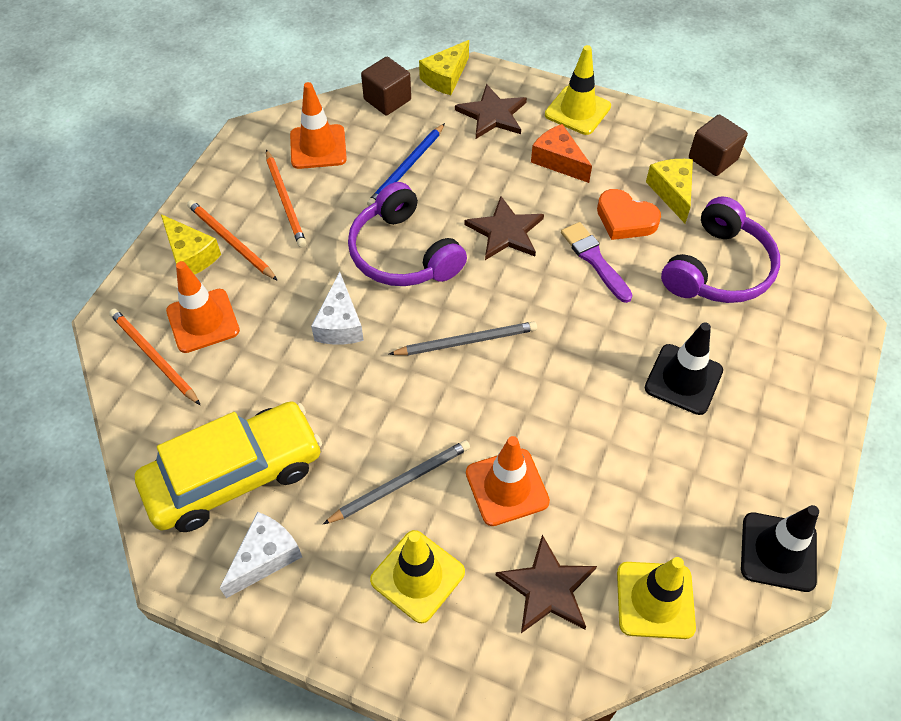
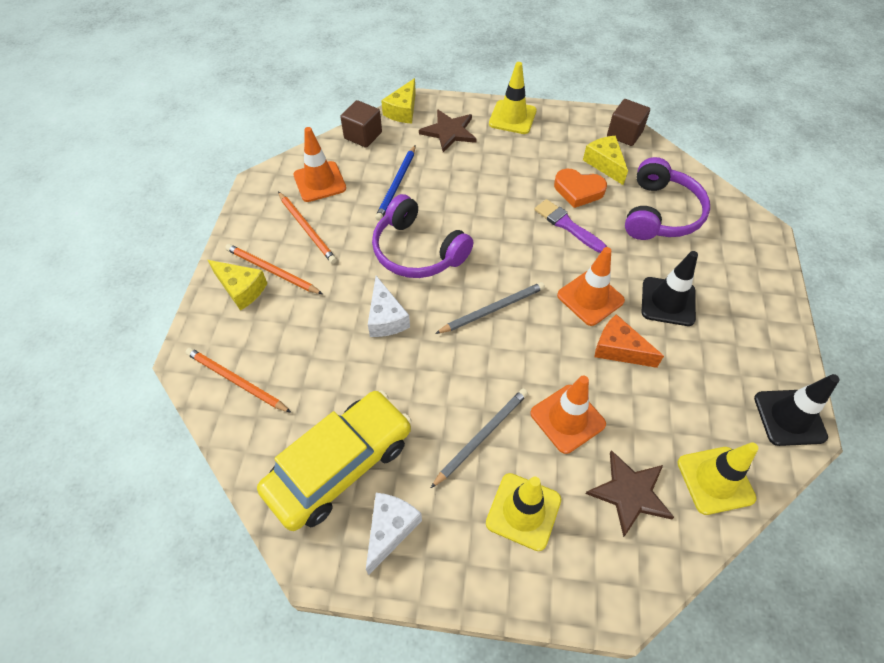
camera: 15 degrees left, 0 degrees up
orange traffic cone [166,261,240,353] -> orange traffic cone moved to [557,247,625,326]
brown star [464,196,544,260] -> none
orange cheese [531,124,592,183] -> orange cheese moved to [594,314,664,368]

